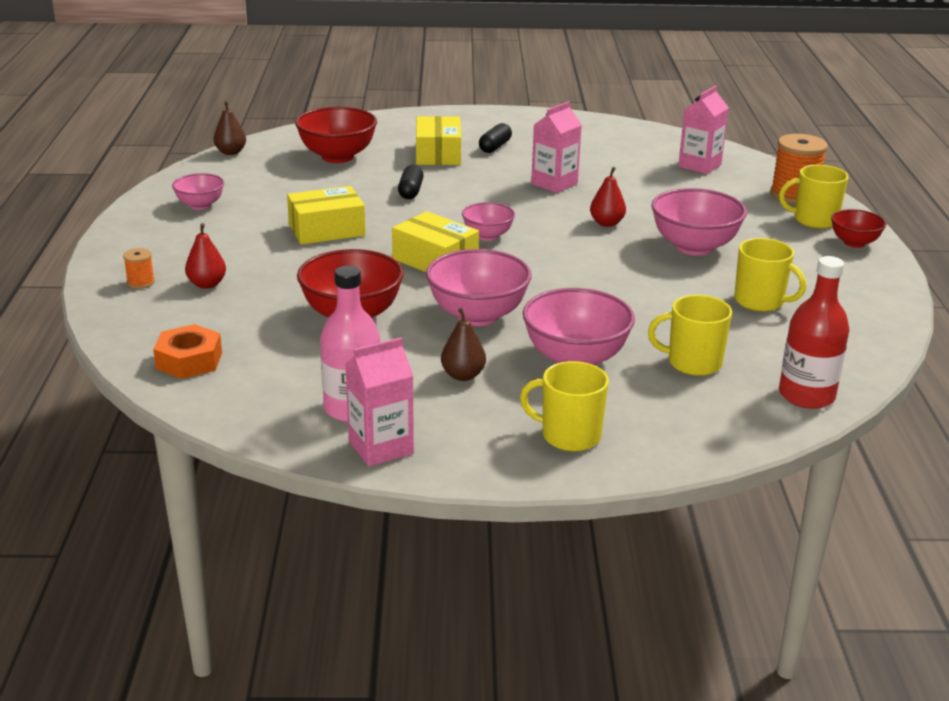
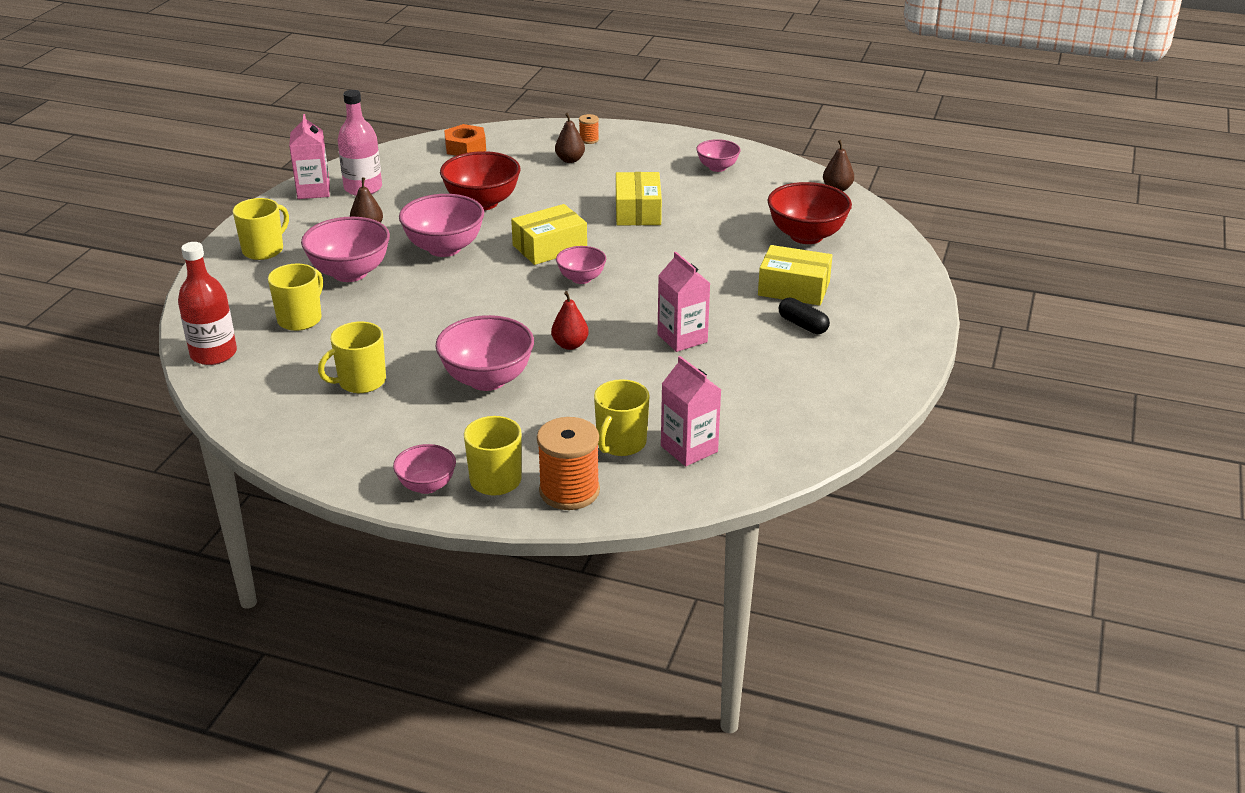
camera: 110 degrees right, 5 degrees up
red pear [185,223,226,289] -> brown pear [555,113,585,163]
black capsule [398,165,424,199] -> none
red bowl [831,209,886,248] -> pink bowl [393,444,456,494]
none -> yellow mug [594,379,650,456]

